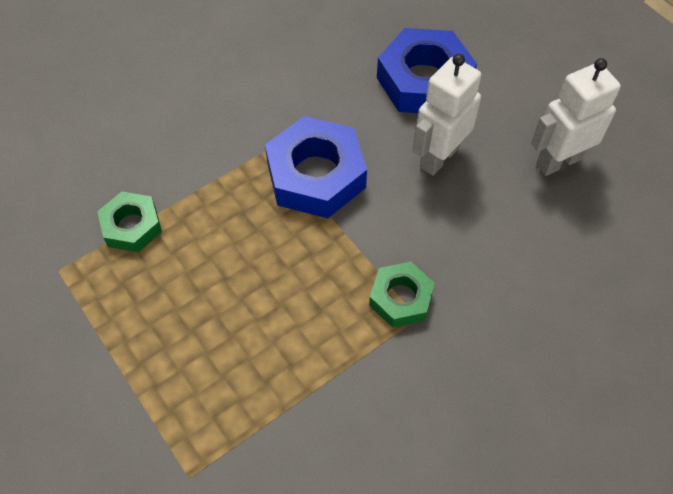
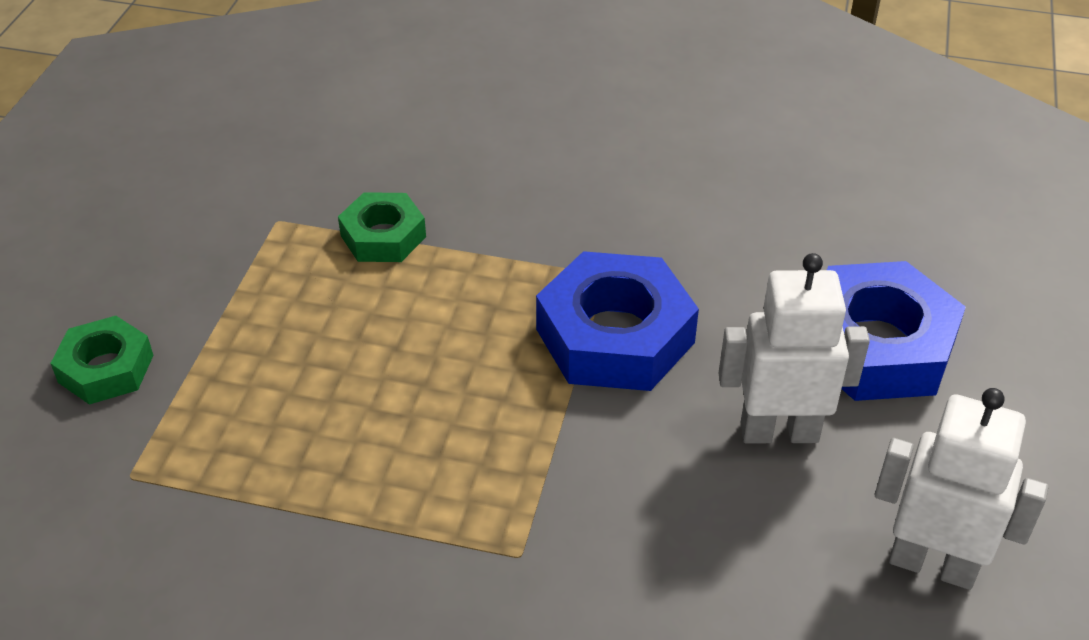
camera: 50 degrees right, 15 degrees down
green nut [369,261,435,328] -> green nut moved to [50,316,154,405]

